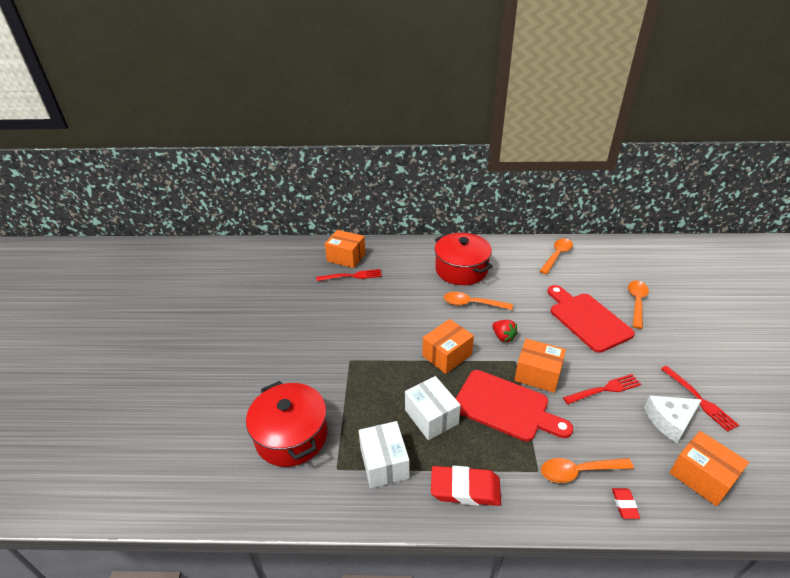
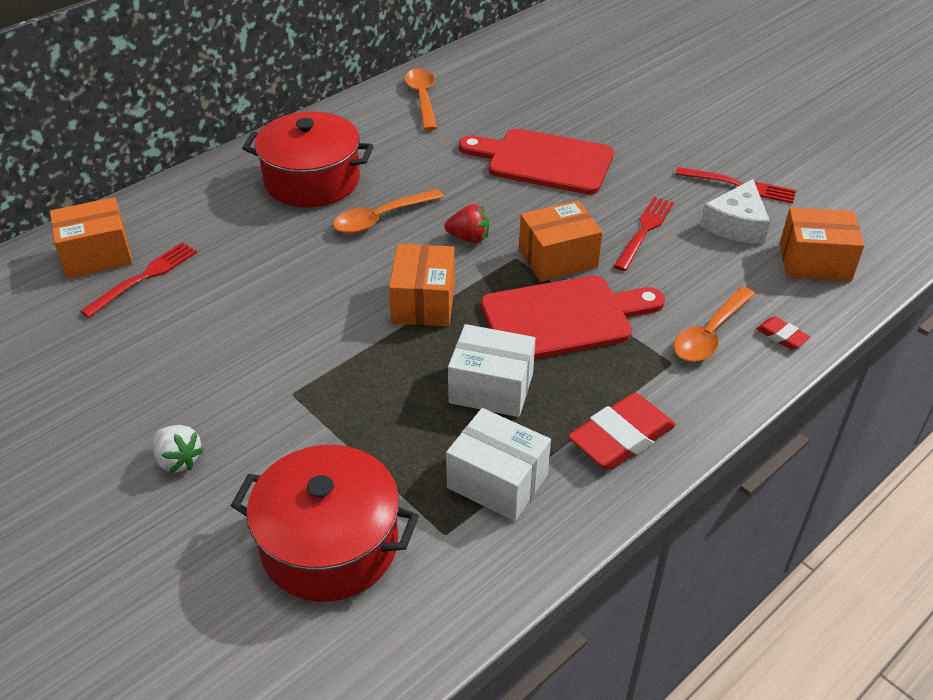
camera: 45 degrees left, 5 degrees up
orange spoon [628,281,649,329] -> none
none -> white strawberry [152,425,204,473]

